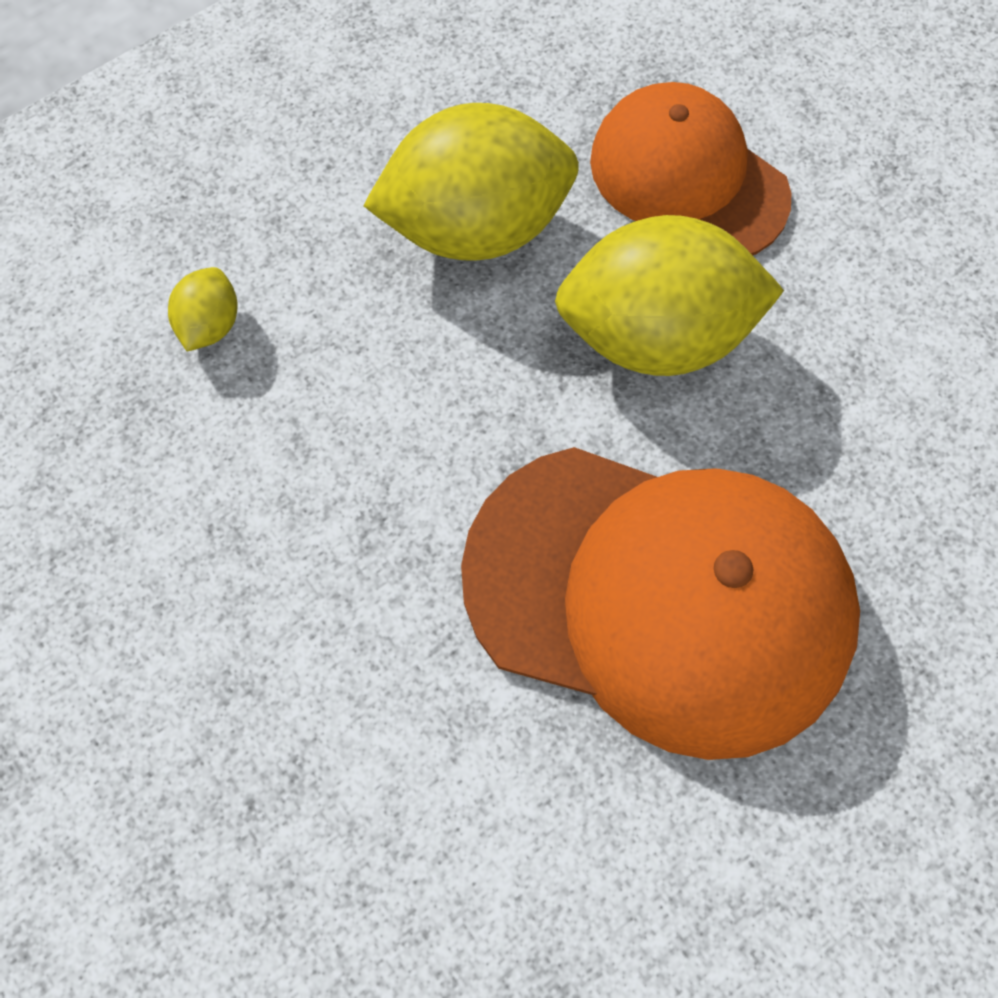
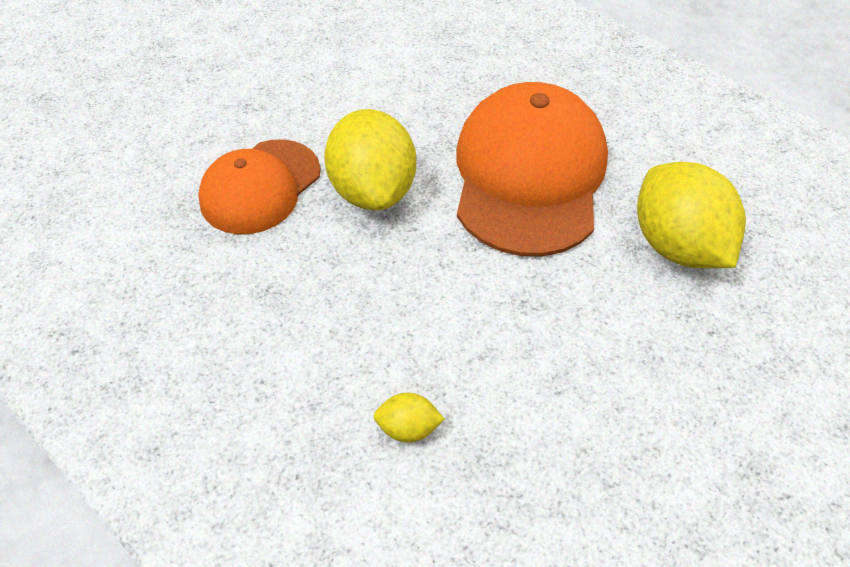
camera: 100 degrees left, 15 degrees down
yellow lemon [363,103,579,261] -> yellow lemon moved to [637,162,746,268]

